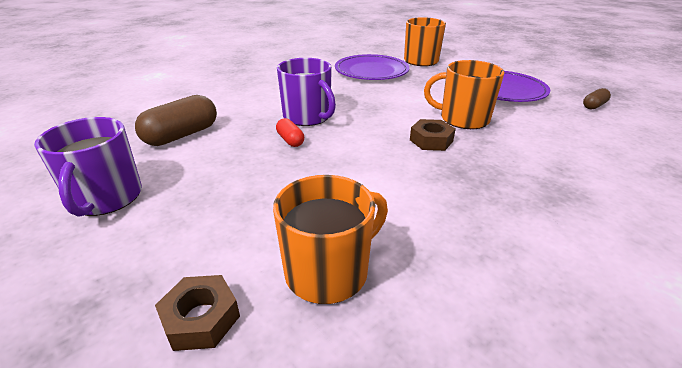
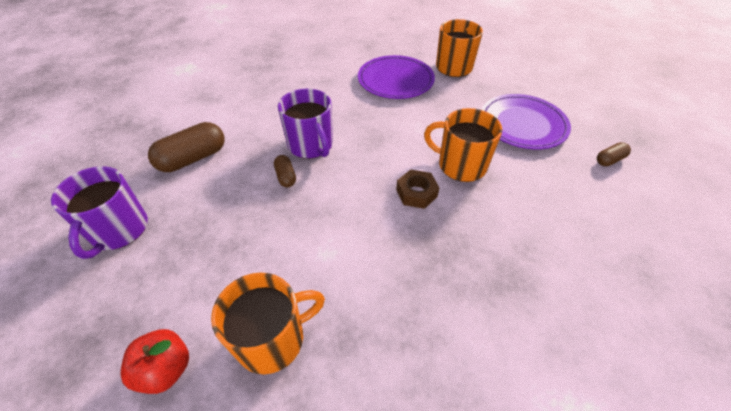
camera: 10 degrees right, 15 degrees up
brown nut [155,275,240,351] -> red apple [121,329,189,394]
red capsule [276,118,304,147] -> brown capsule [274,155,296,187]

